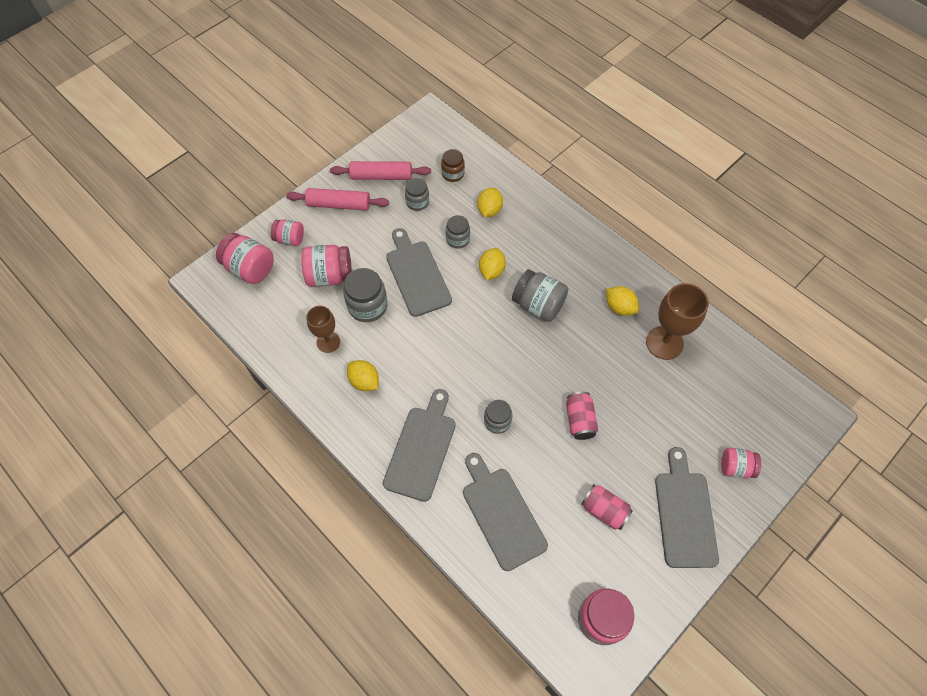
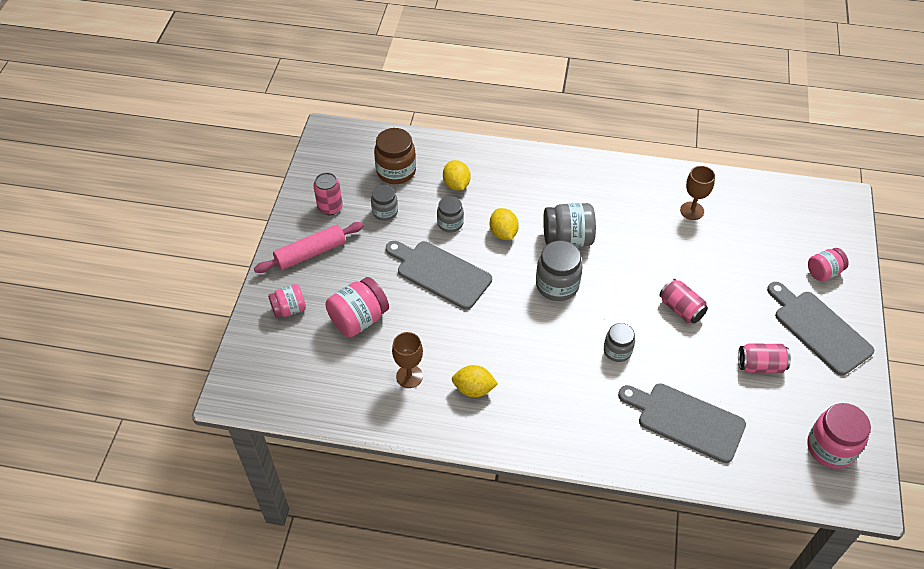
camera: 35 degrees left, 10 degrees down
pink jar [216,233,274,284] -> none
pink rolling pin [330,161,431,180] -> pink can [313,172,343,215]
grey jar [343,268,388,322] -> grey jar moved to [536,241,582,301]
grey cutting board [383,389,456,502] -> none
brown jar [441,149,465,182] -> brown jar [374,128,416,184], size x1.59
yellow lemon [606,286,639,316] -> none
brown goblet [646,283,709,360] -> brown goblet [680,166,715,220], size x0.64

